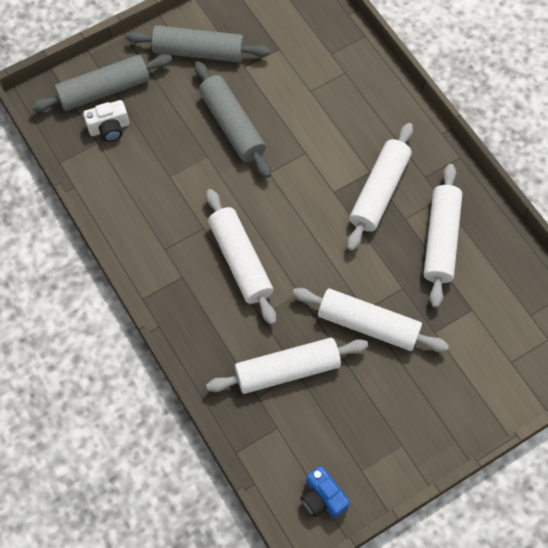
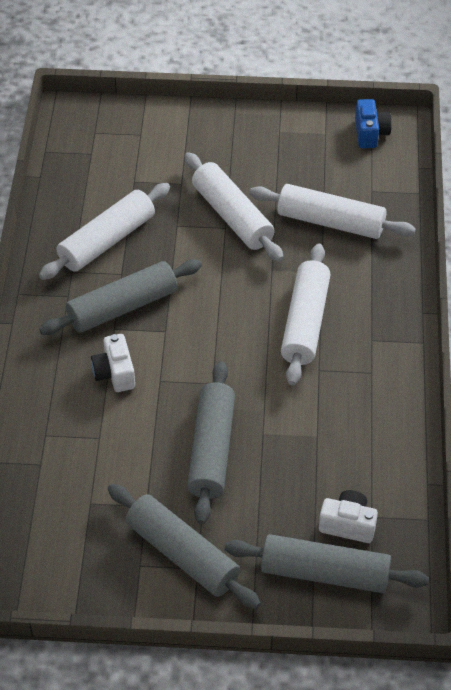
camera: 145 degrees left, 15 degrees down
white rolling pin [347,123,413,251] -> grey rolling pin [39,259,202,335]
none -> white camera [91,334,135,392]

